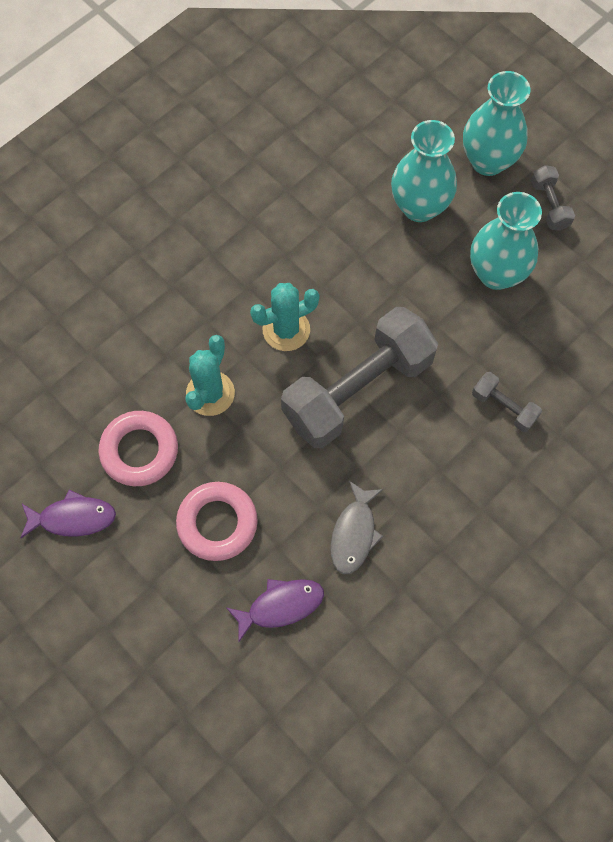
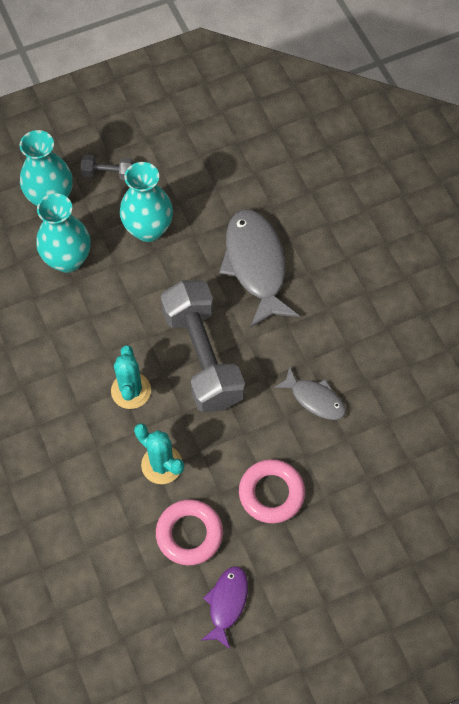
camera: 70 degrees left, 5 degrees down
purple fish [227,579,324,642] -> none
grey dumbbell [472,372,542,432] -> grey fish [219,209,299,328]

